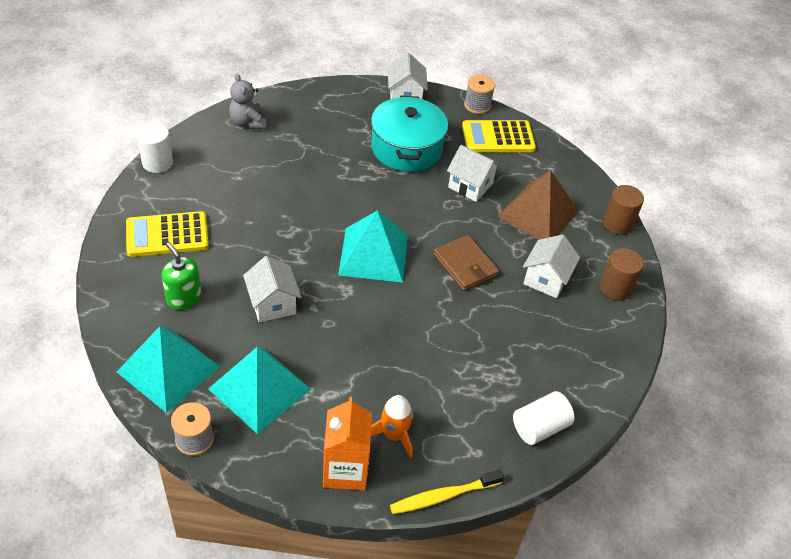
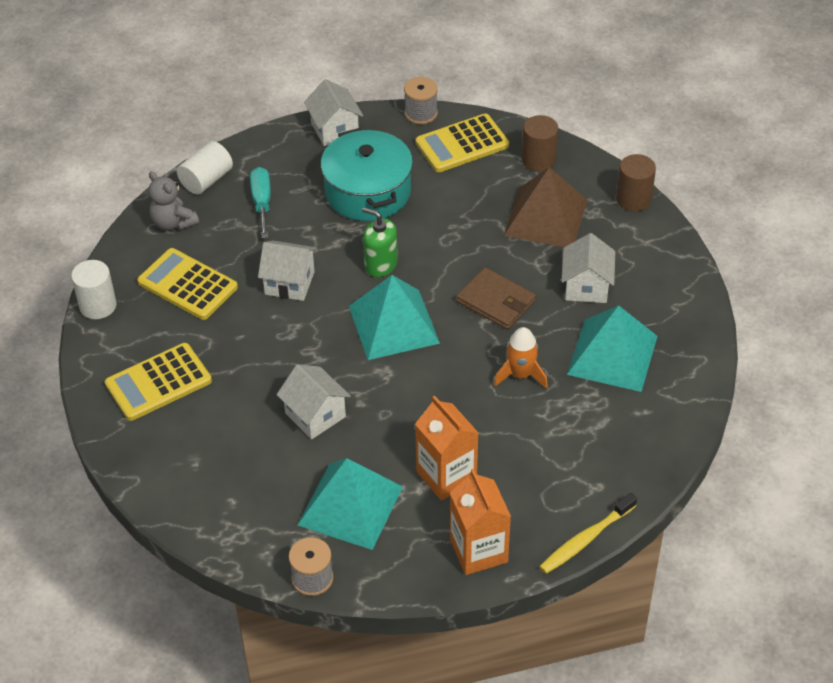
camera: 15 degrees left, 0 degrees up
turquoise pyramid [117,326,220,413] -> turquoise pyramid moved to [567,305,657,392]
green soap dispenser [161,242,202,310] -> green soap dispenser moved to [362,207,398,277]
orange rocket [371,395,413,458] -> orange rocket moved to [494,327,548,389]
white house [447,145,501,202] -> white house moved to [258,241,317,301]
white cylinder [513,391,575,445] -> white cylinder moved to [177,141,233,195]
brown cylinder [600,248,644,301] -> brown cylinder moved to [522,115,558,172]
none -> yellow calculator [137,248,238,320]
none -> turquoise screwdriver [250,167,271,238]
none -> orange carton [415,395,478,501]

